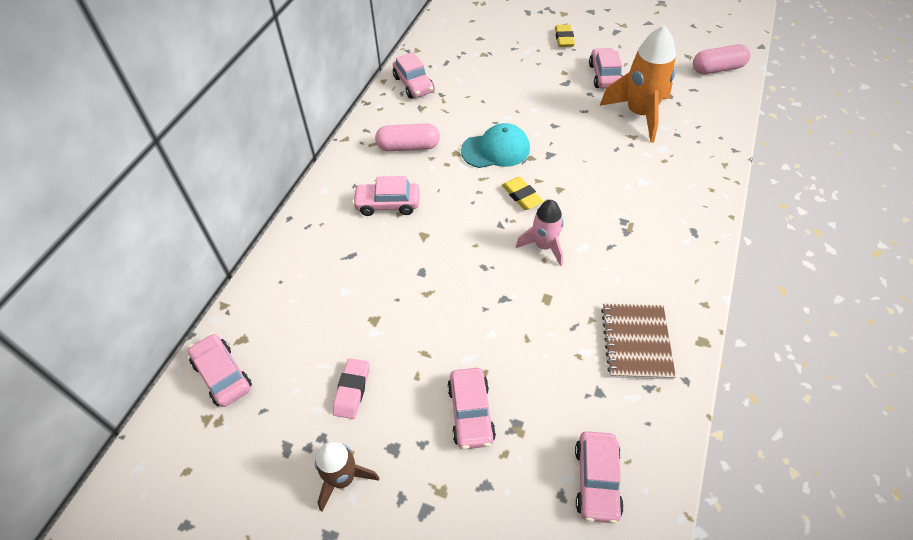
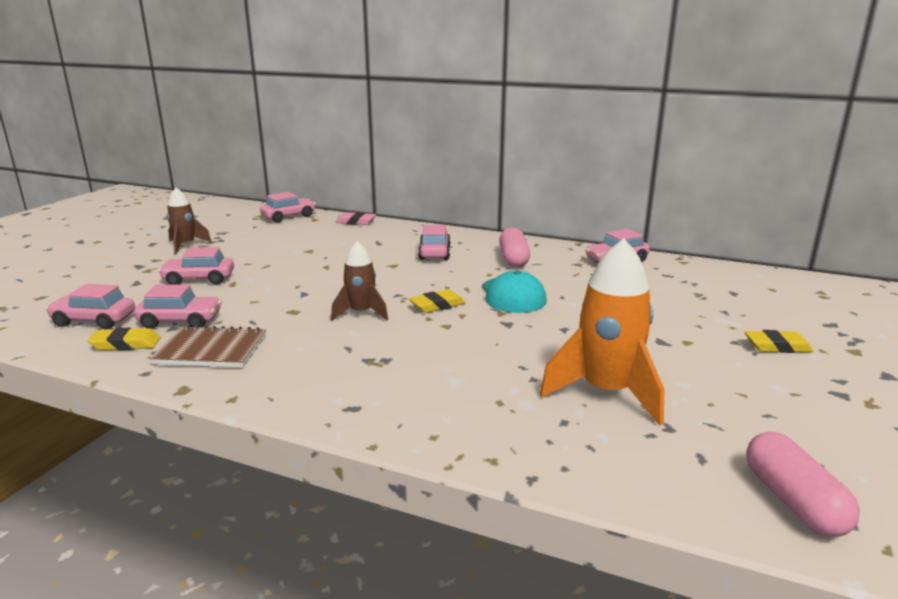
camera: 90 degrees right, 30 degrees down
pink eraser [333,358,369,419] -> pink eraser moved to [335,212,376,225]
pink rocket [516,200,564,266] -> brown rocket [331,241,388,321]
pink car [589,48,622,89] -> pink car moved to [134,285,222,329]
none -> yellow eraser [88,328,161,350]

